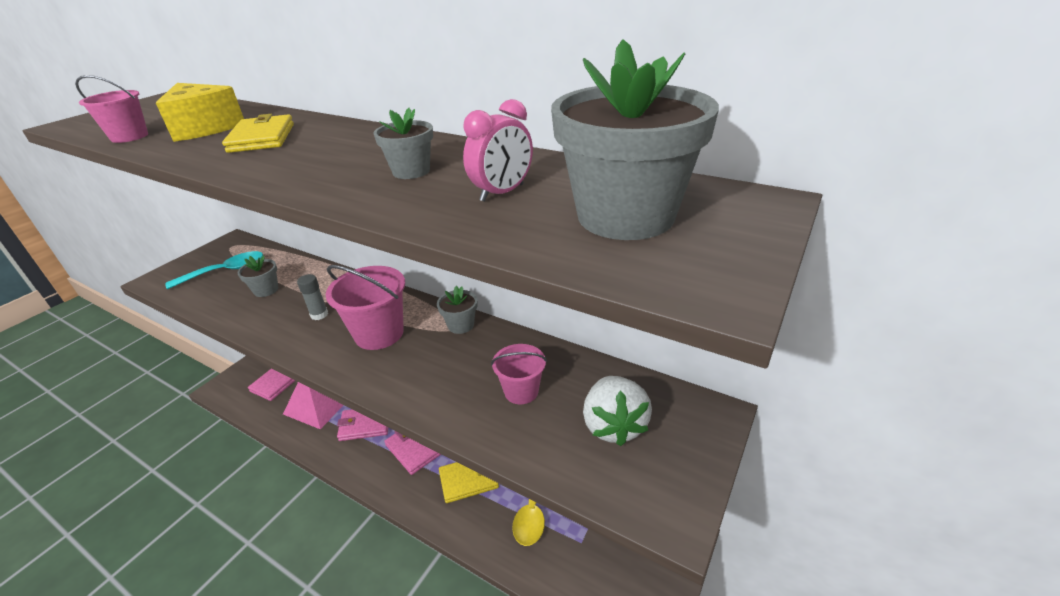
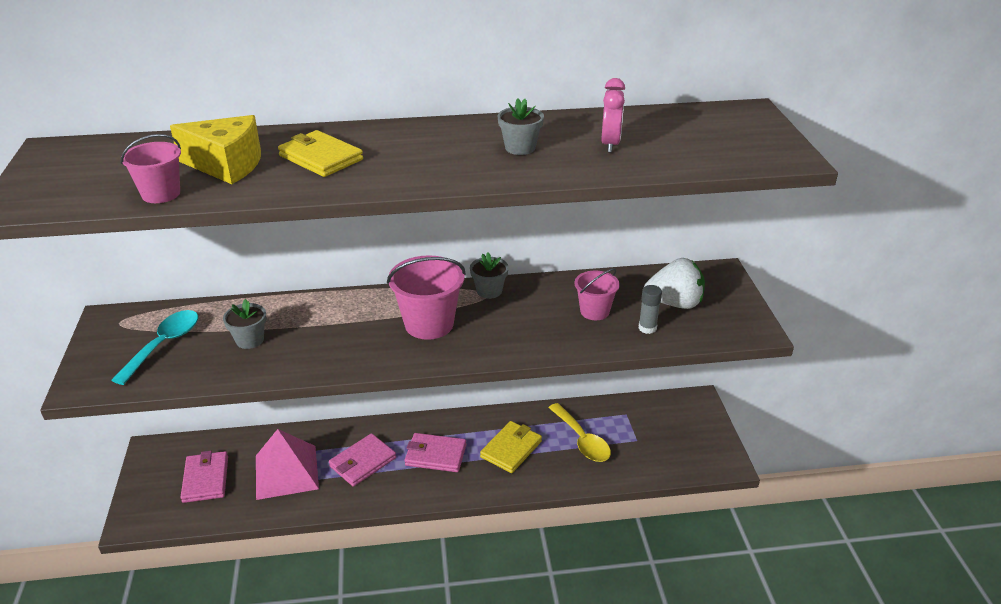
camera: 40 degrees left, 0 degrees up
grey glue stick [297,274,328,320] -> grey glue stick moved to [638,285,662,334]
grey flower pot [551,39,719,240] -> none
white strawberry [583,376,652,446] -> white strawberry turned 45 degrees counterclockwise [644,258,705,309]

